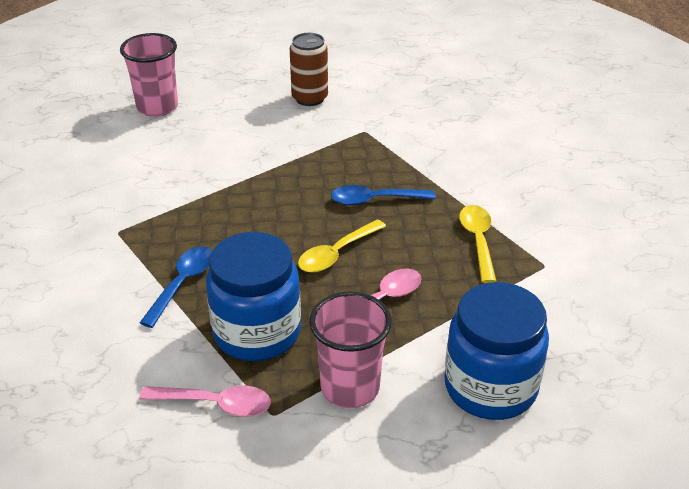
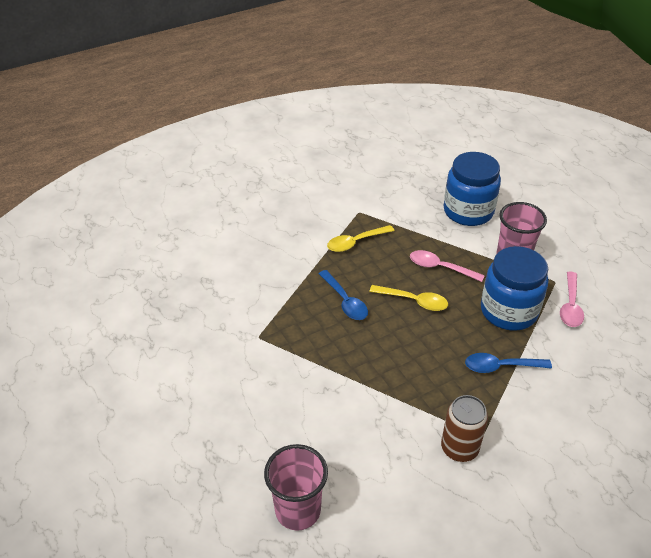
camera: 115 degrees left, 5 degrees up
pink spoon [139,385,271,417] -> pink spoon turned 150 degrees counterclockwise [560,272,584,327]
brown can [290,33,328,106] -> brown can moved to [441,395,488,462]

